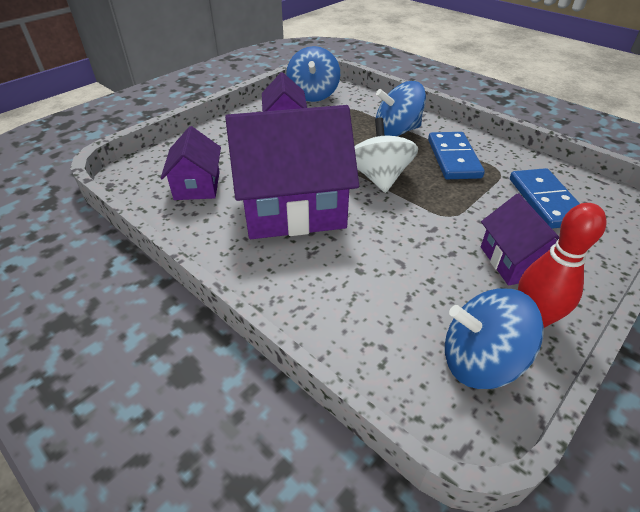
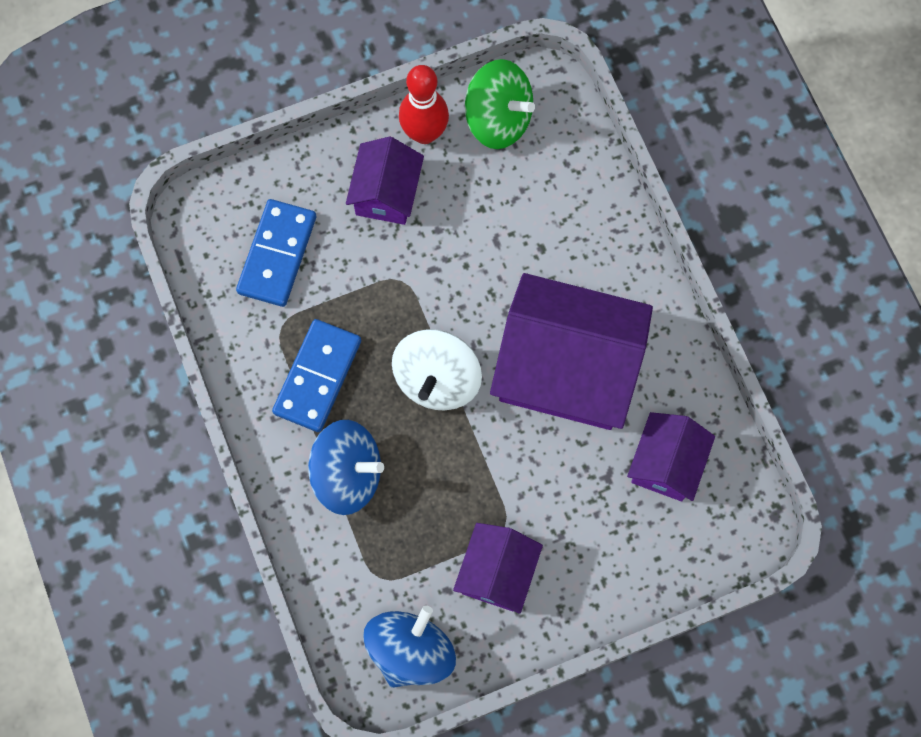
camera: 155 degrees left, 30 degrees up
blue spinning top [445,289,544,389] -> green spinning top [465,59,535,149]

